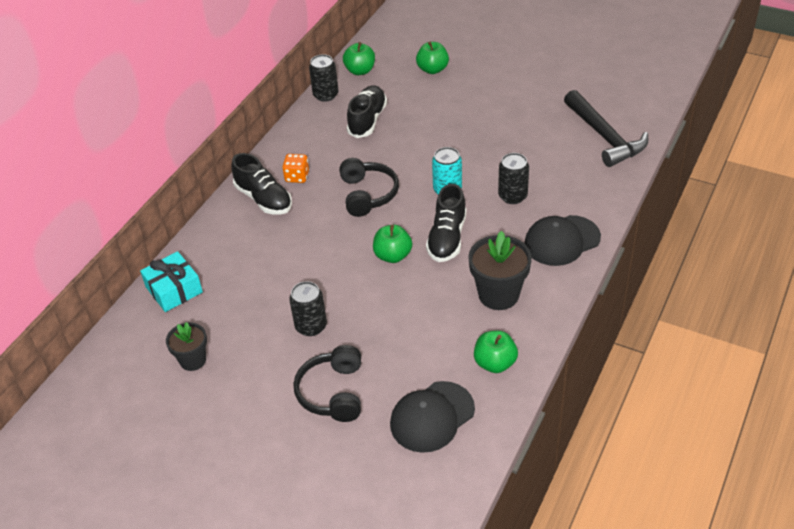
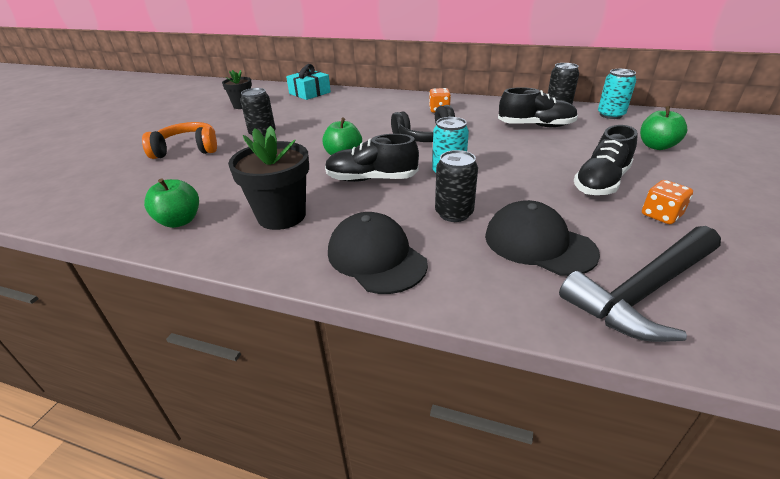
camera: 80 degrees right, 10 degrees down
black shoe [231,153,292,215] -> black shoe moved to [574,125,638,195]
black headphones [294,345,361,422] -> orange headphones [142,122,217,159]
green apple [343,42,375,75] -> turquoise can [598,69,636,119]
black cap [390,381,475,453] -> black cap moved to [485,200,600,276]
none -> orange dice [642,180,693,224]

